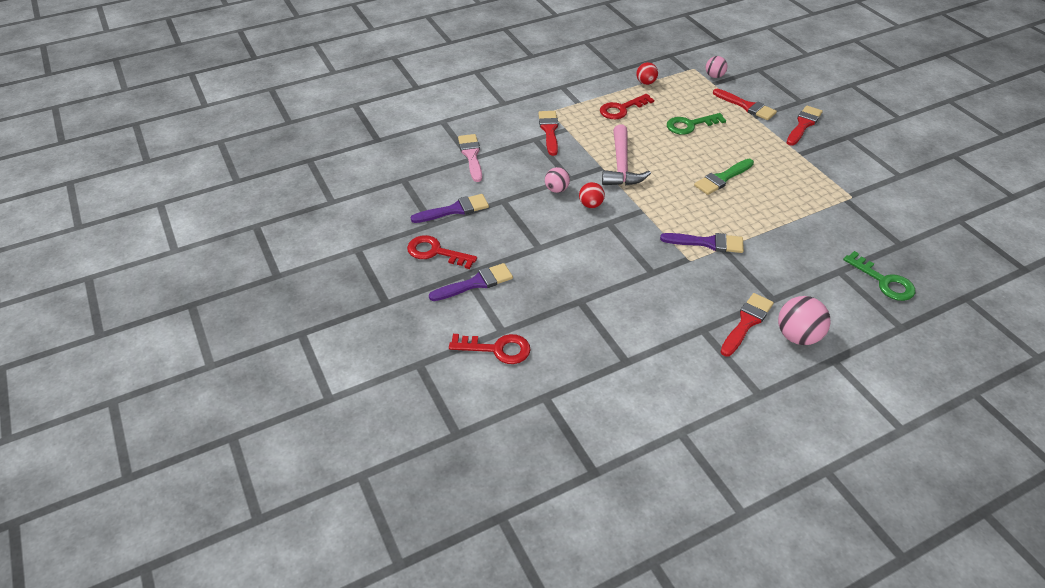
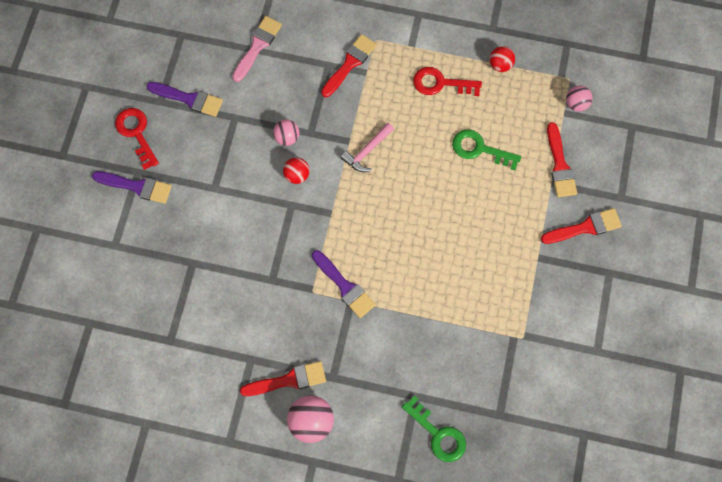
camera: 40 degrees right, 25 degrees up
red key [449,334,531,364] -> none
pink hammer [602,125,651,185] -> pink hammer [340,123,394,172], size x0.64
green brush [694,159,754,195] -> none
green key [843,251,915,301] -> green key turned 45 degrees counterclockwise [402,395,466,462]

